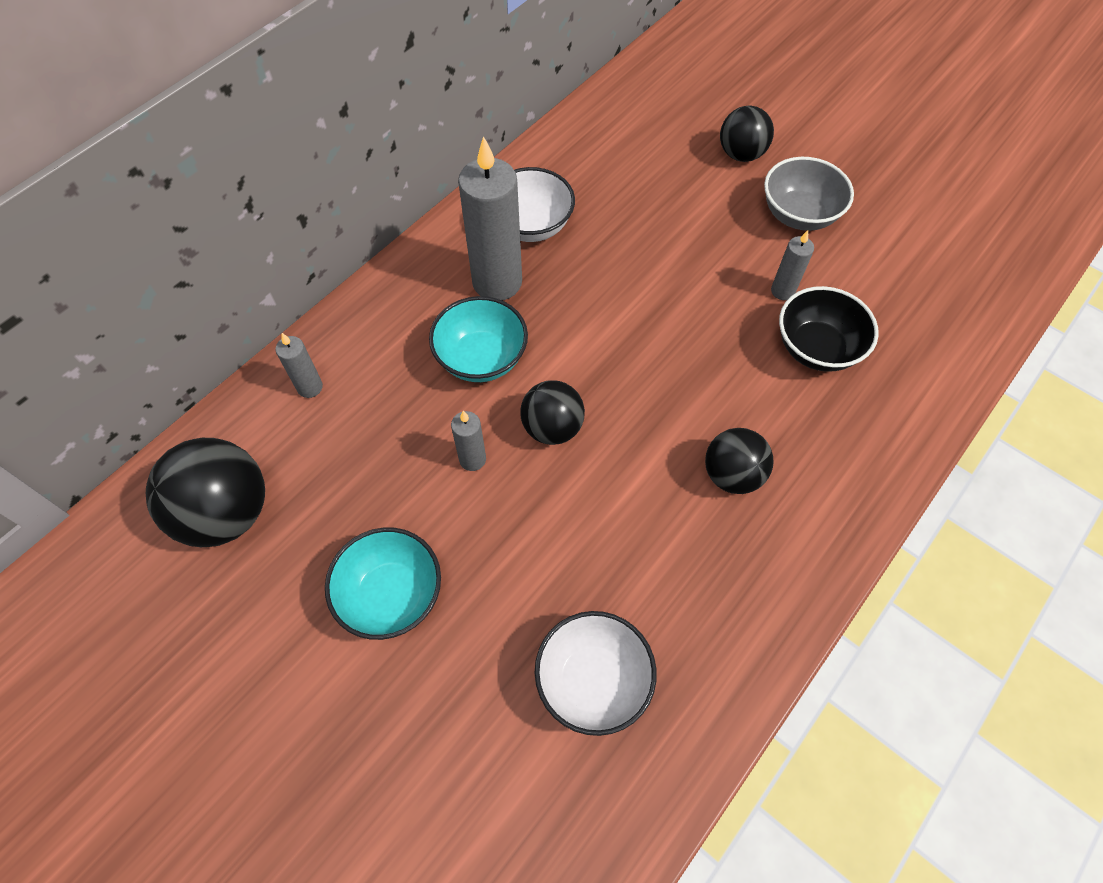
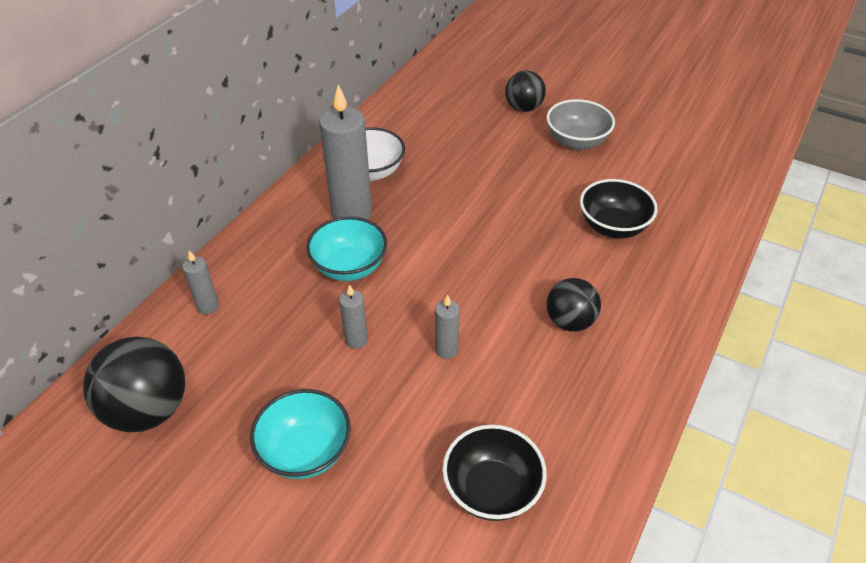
camera: 10 degrees left, 15 degrees down
black ball [520,380,585,445] -> none
white bowl [535,611,657,736] -> black bowl [443,425,547,521]
grey candle [771,230,814,300] -> grey candle moved to [435,295,460,359]

